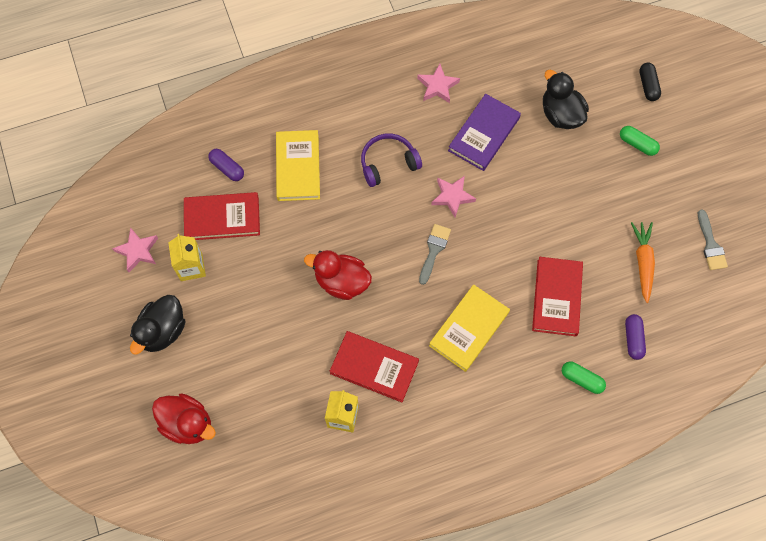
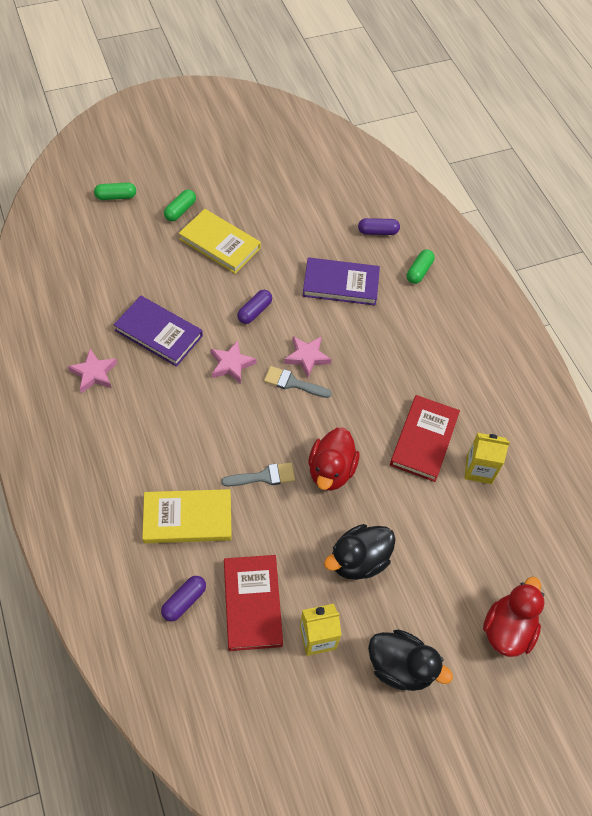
camera: 95 degrees left, 10 degrees down
pink star [112,227,158,272] -> pink star moved to [284,336,332,378]
purple headphones [361,134,422,187] -> none
yellow book [429,284,510,372] -> yellow book moved to [179,209,261,274]
red book [532,257,583,336] -> purple book [303,257,380,305]
black duck [543,70,589,129] -> black duck moved to [324,524,396,580]
orange carrot [631,222,655,303] -> none
black capsule [639,63,661,101] -> green capsule [94,183,136,200]
grey brush [698,209,728,270] -> grey brush moved to [221,463,295,486]
none -> purple capsule [237,290,272,324]

